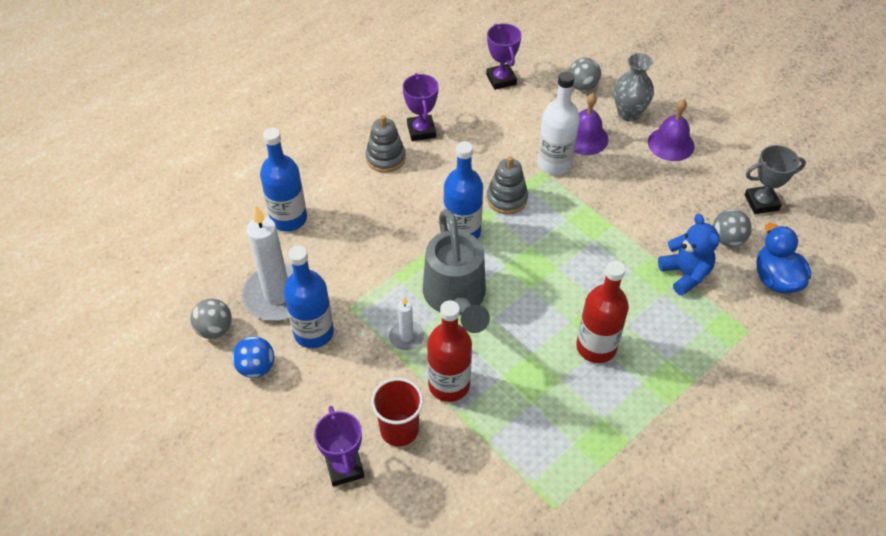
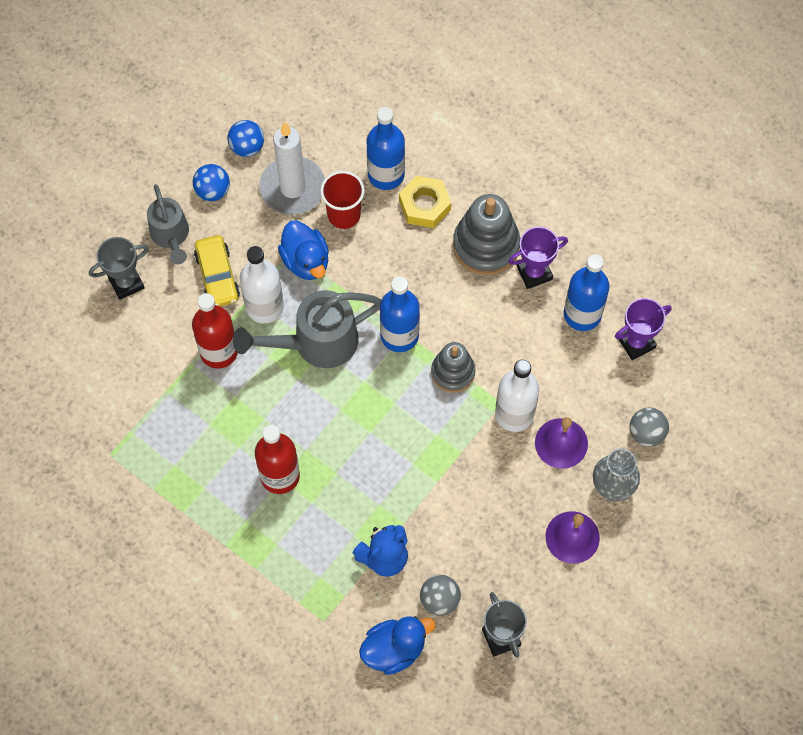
camera: 80 degrees right, 15 degrees up
grey ball [190,299,232,339] -> blue ball [228,120,264,157]
blue bottle [284,246,334,348] -> blue bottle moved to [564,254,610,331]
purple trophy [314,406,364,487] -> grey trophy [89,237,149,300]
grey stacking toy [366,115,406,173] -> grey stacking toy [453,194,520,275], size x1.56
red cup [371,378,423,446] -> red cup moved to [320,171,365,229]
white candle [389,296,424,350] -> white bottle [240,246,284,323]
none -> grey watering can [147,184,189,264]
none -> yellow car [194,235,240,307]
none -> blue duck [278,221,329,280]
none -> yellow nut [399,176,451,228]

